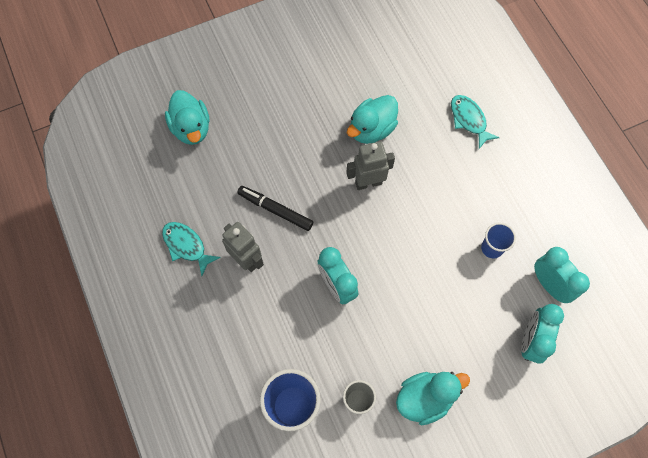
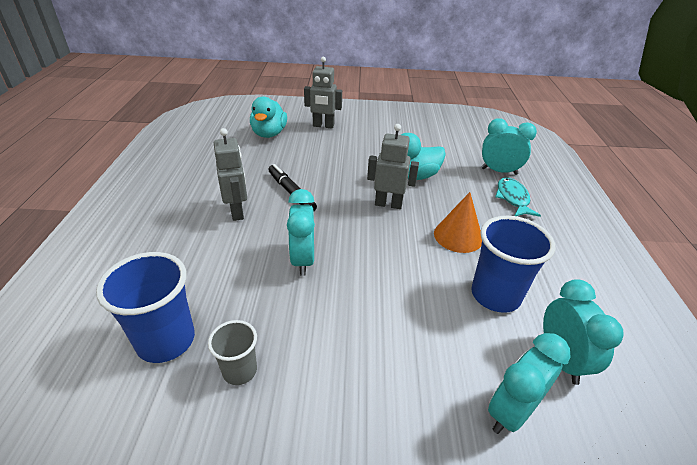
camera: 25 degrees right, 30 degrees down
turquoise fish [162,222,221,276] -> none
turquoise duck [396,372,470,425] -> none
blue cup [481,223,516,258] -> blue cup [471,215,555,313], size x1.74
none -> grey robot [304,57,342,129]
none -> orange cone [434,192,482,253]
none -> turquoise clock [481,118,537,175]

